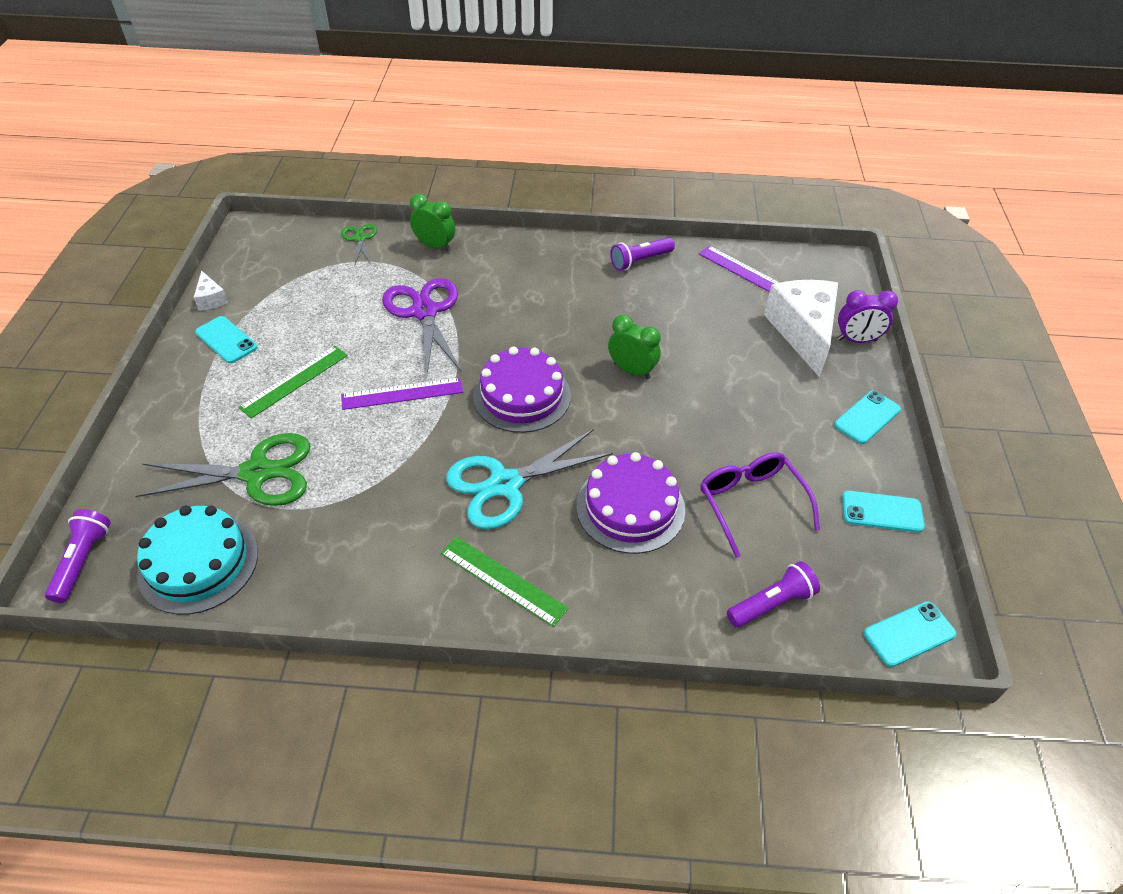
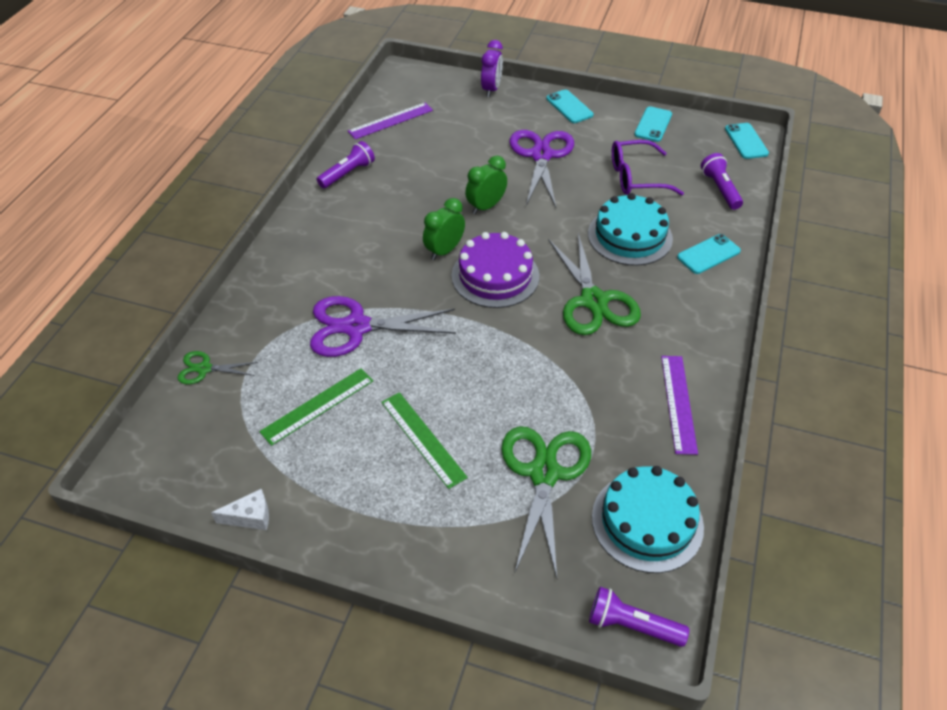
camera: 75 degrees left, 0 degrees up
turquoise phone [195,316,258,363] -> turquoise phone moved to [677,234,741,274]
purple ruler [341,377,463,410] -> purple ruler moved to [661,356,698,455]
green clock [410,194,455,252] -> green clock moved to [423,198,465,260]
green ruler [441,537,569,627] -> green ruler moved to [259,368,373,446]
turquoise scissors [446,429,613,529] -> green scissors [548,233,641,335]
purple cake [576,452,685,554] -> turquoise cake [588,193,673,266]
purple flashlight [610,238,675,271] -> purple flashlight turned 120 degrees counterclockwise [317,141,375,188]
white cheese [764,280,838,377] -> none
none -> purple scissors [509,130,574,207]

